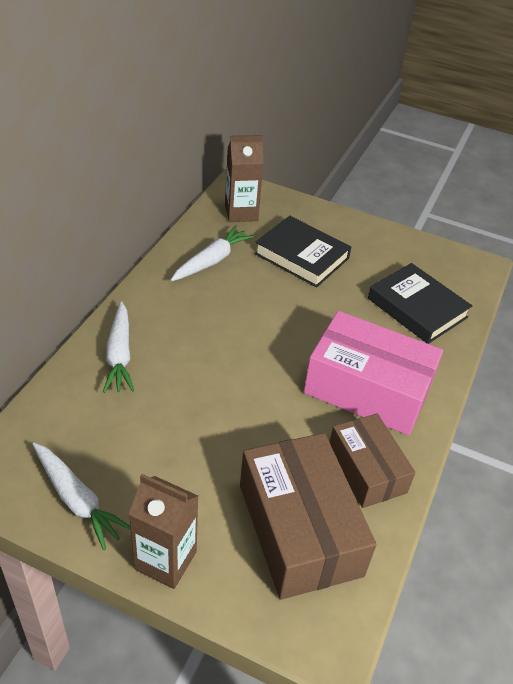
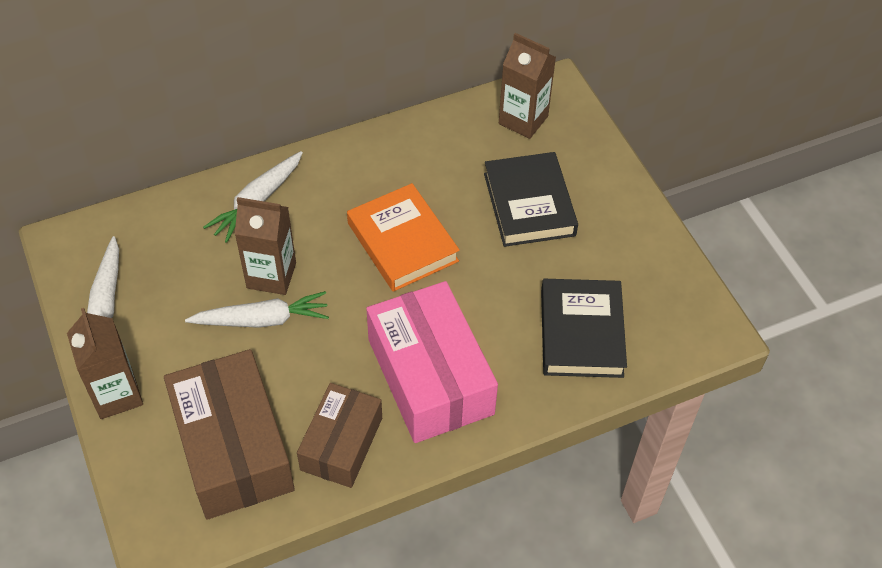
camera: 45 degrees right, 10 degrees up
white carrot [171,226,254,281] -> white carrot moved to [185,291,329,328]
brown box [240,433,377,600] -> brown box turned 45 degrees counterclockwise [164,349,295,520]
none -> brown carton [235,197,296,295]
none -> orange book [347,183,460,292]

